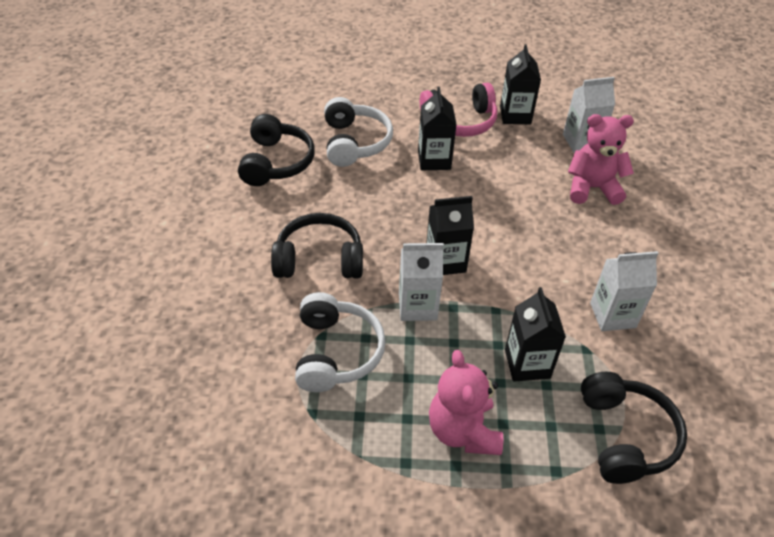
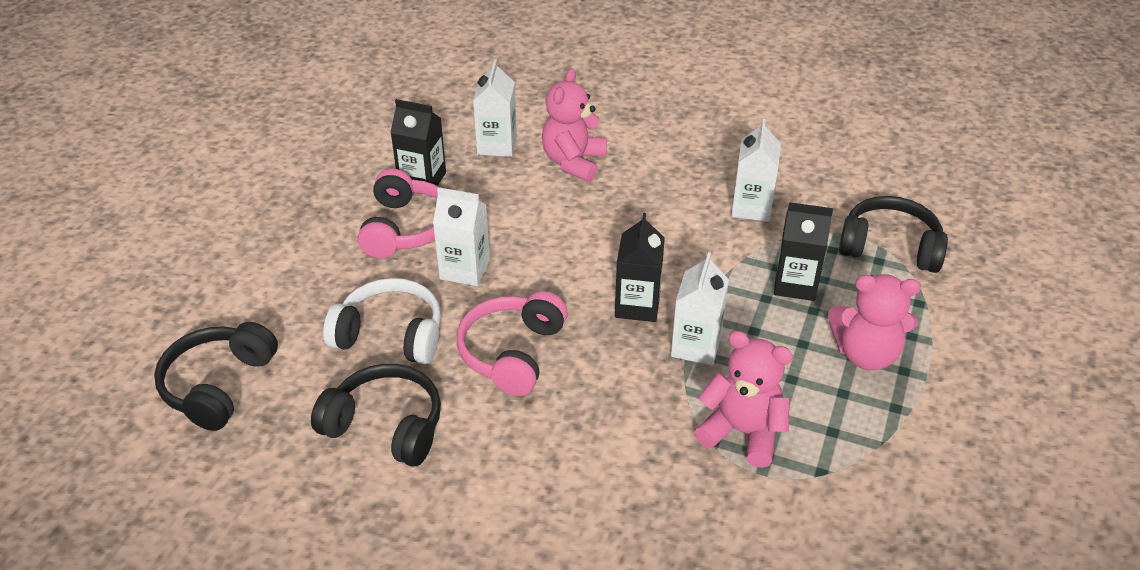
camera: 70 degrees left, 5 degrees down
black headphones [271,213,363,279] -> black headphones moved to [154,322,278,431]
white headphones [295,292,386,392] -> pink teddy bear [694,331,793,468]
black carton [418,87,457,170] -> white carton [433,187,490,286]
none -> pink headphones [457,291,568,396]

